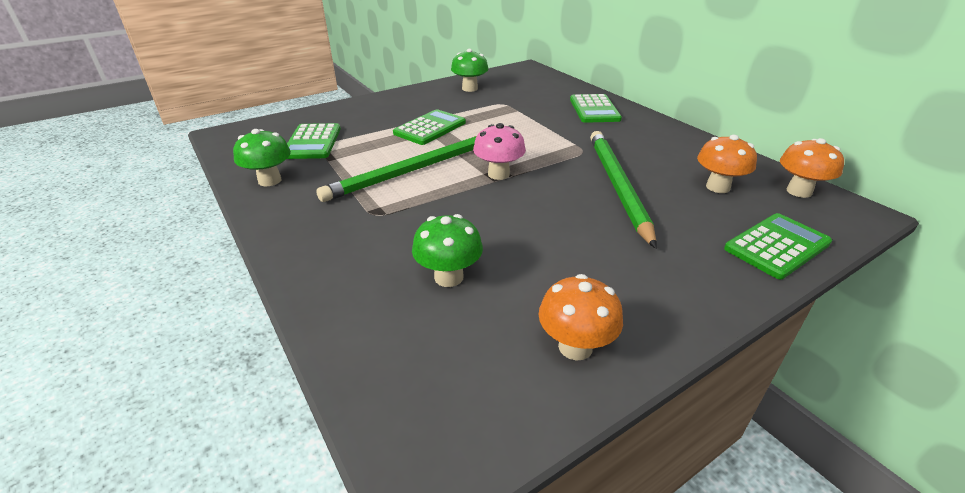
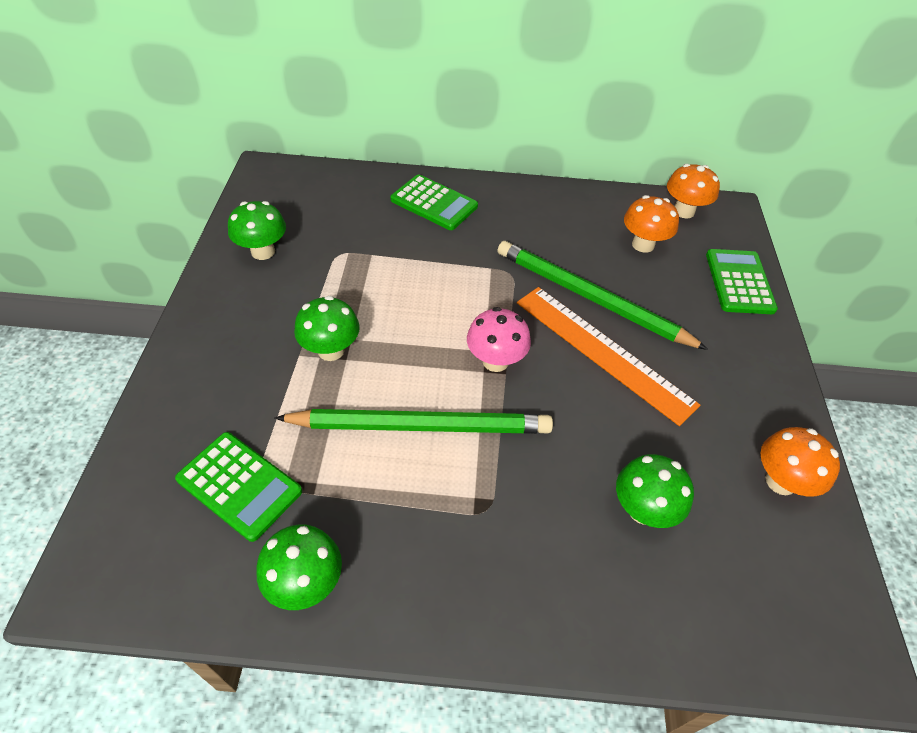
camera: 55 degrees left, 15 degrees up
green pencil [316,136,477,202] -> green pencil turned 90 degrees counterclockwise [274,409,553,434]
green calculator [393,109,466,145] -> green mushroom [294,296,360,361]
none -> orange ruler [517,287,700,426]

